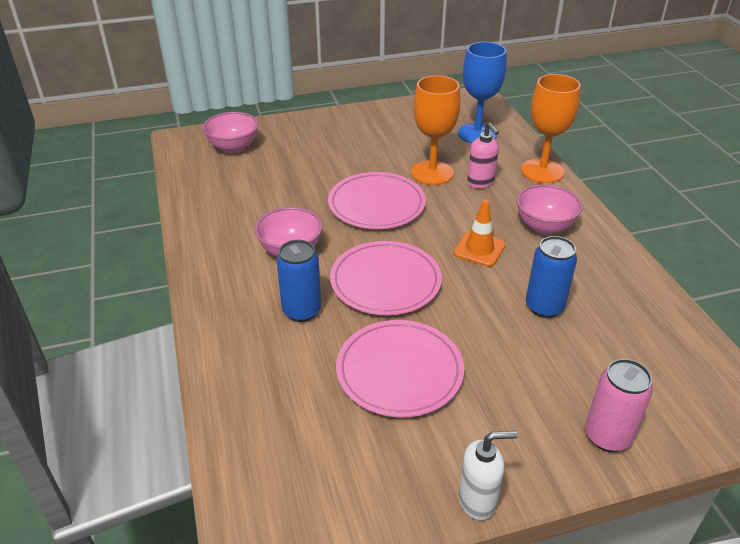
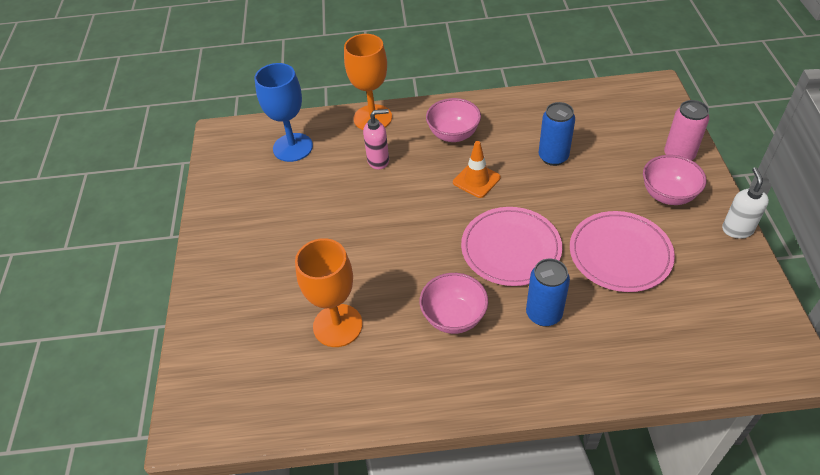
camera: 75 degrees left, 10 degrees up
pink bowl [202,112,259,153] -> pink bowl moved to [643,155,706,205]
pink plate [328,172,426,229] -> none
orange goblet [411,75,460,185] -> orange goblet moved to [295,238,363,347]

